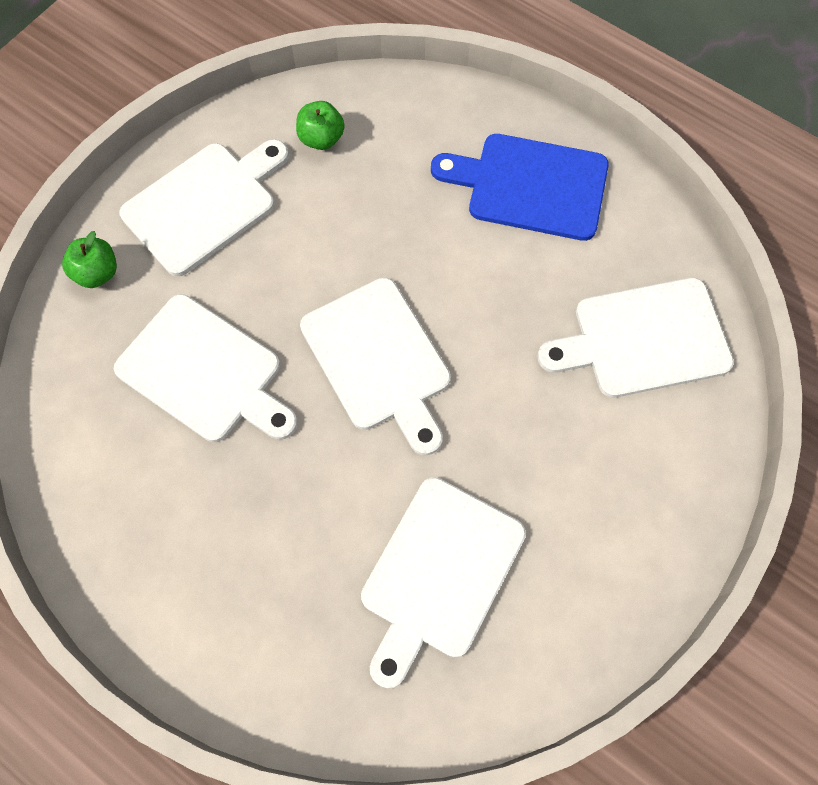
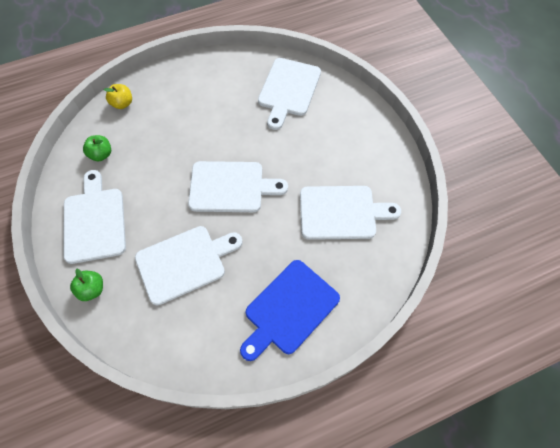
camera: 60 degrees left, 5 degrees down
white cutting board [361,477,526,688] -> white cutting board turned 60 degrees counterclockwise [300,186,401,240]
blue cutting board [431,134,609,241] -> blue cutting board moved to [240,260,340,361]
none -> yellow apple [104,84,132,109]

